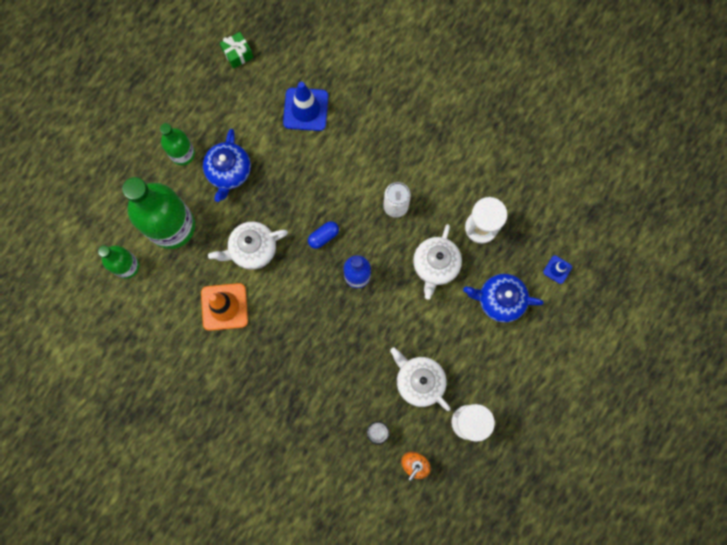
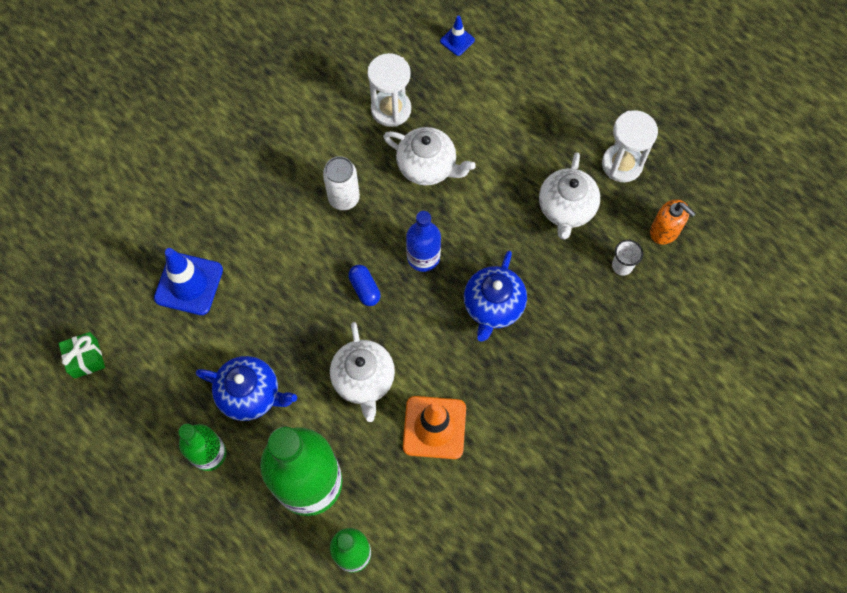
camera: 80 degrees left, 10 degrees down
white teapot [390,347,451,411] -> white teapot turned 45 degrees counterclockwise [539,152,600,239]
blue teapot [463,274,544,322] -> blue teapot moved to [464,251,527,342]

